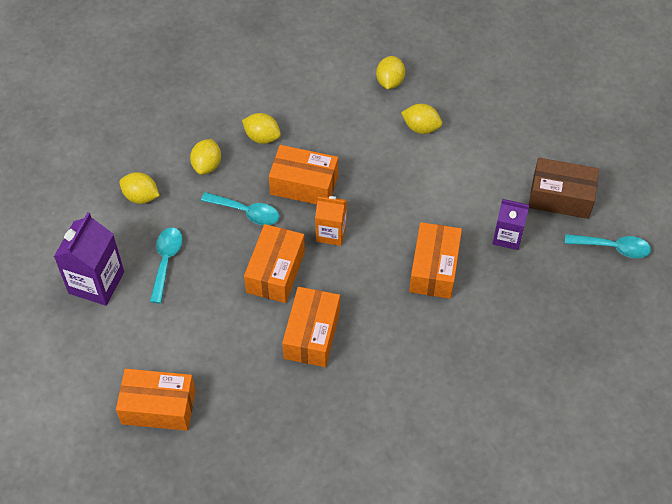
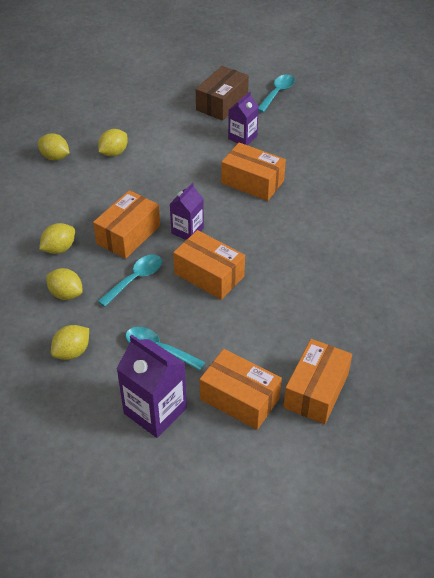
camera: 70 degrees left, 10 degrees down
orange box [282,287,340,367] -> orange box moved to [200,349,282,430]
orange carton [315,196,347,246] -> purple carton [170,183,204,240]

